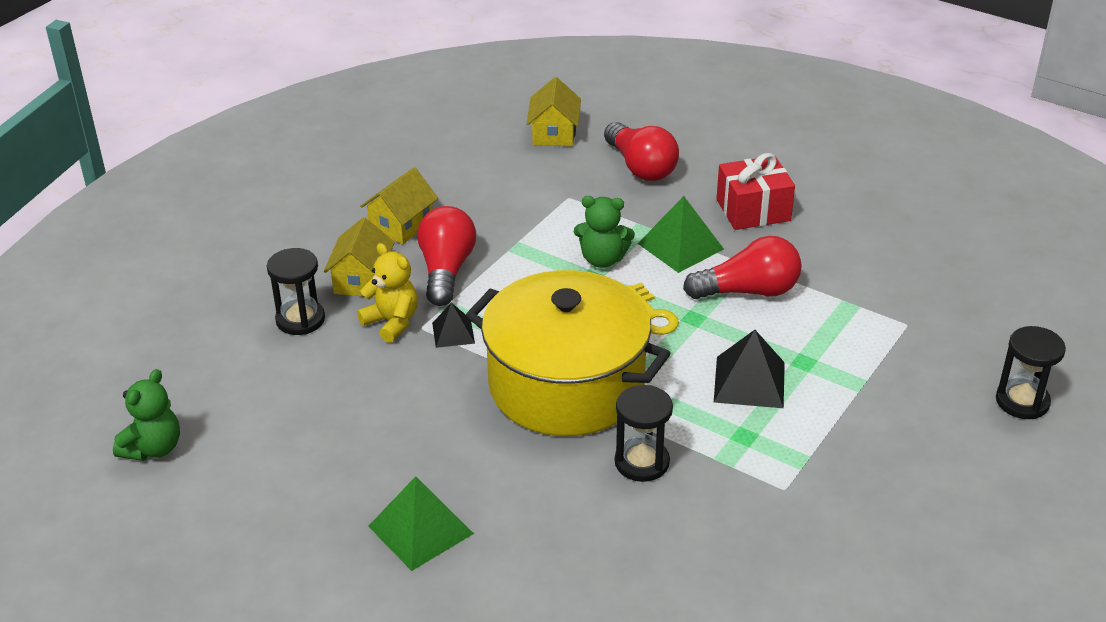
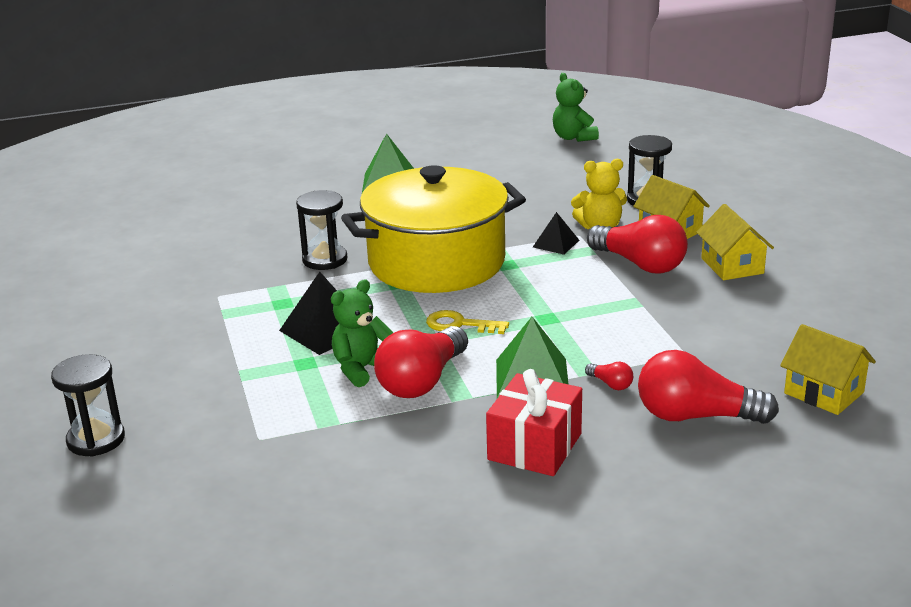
camera: 130 degrees right, 10 degrees down
green teddy bear [574,196,635,268] -> green teddy bear moved to [331,279,394,387]
none -> red light bulb [585,362,633,390]

